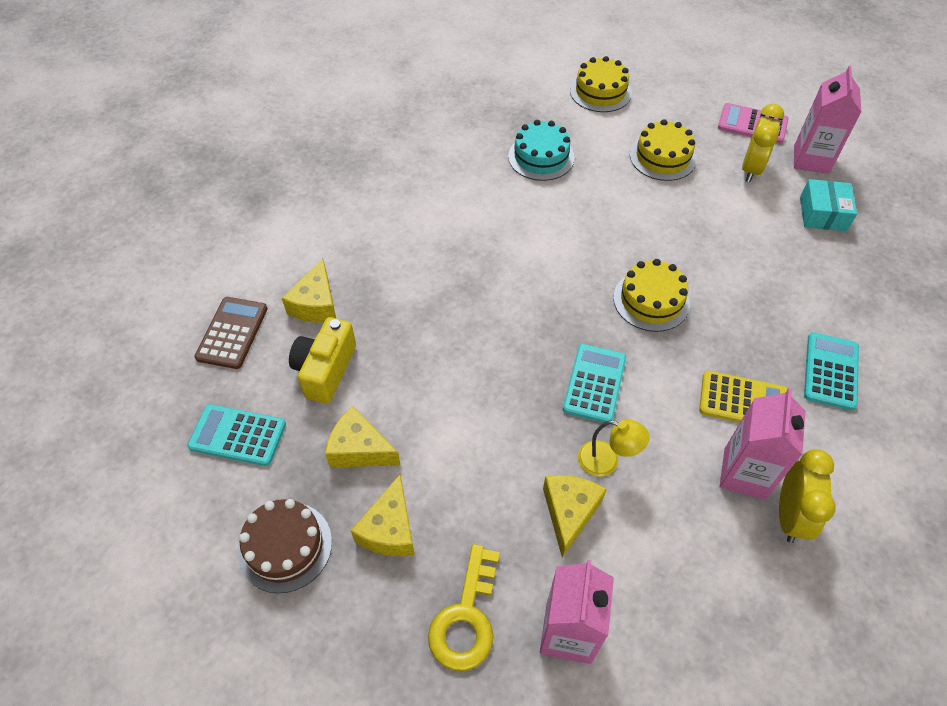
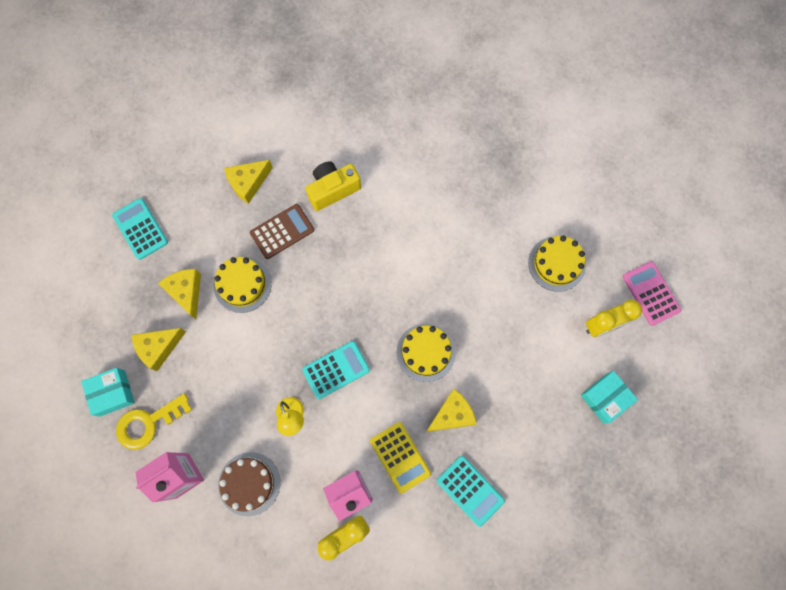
camera: 45 degrees right, 20 degrees up
brown calculator [194,297,268,369] -> brown calculator moved to [250,204,314,259]
brown cake [238,499,332,593] -> brown cake moved to [218,452,280,516]
yellow camera [289,317,356,404] -> yellow camera moved to [305,161,361,211]
turquoise cake [508,120,574,181] -> none
yellow cheese [543,475,607,558] -> yellow cheese moved to [426,389,477,432]
yellow cake [570,56,632,112] -> yellow cake moved to [214,257,272,313]
pink carton [794,66,861,174] -> none
turquoise calculator [804,332,859,411] -> turquoise calculator turned 75 degrees clockwise [437,456,505,527]
none -> turquoise box [81,368,135,417]

